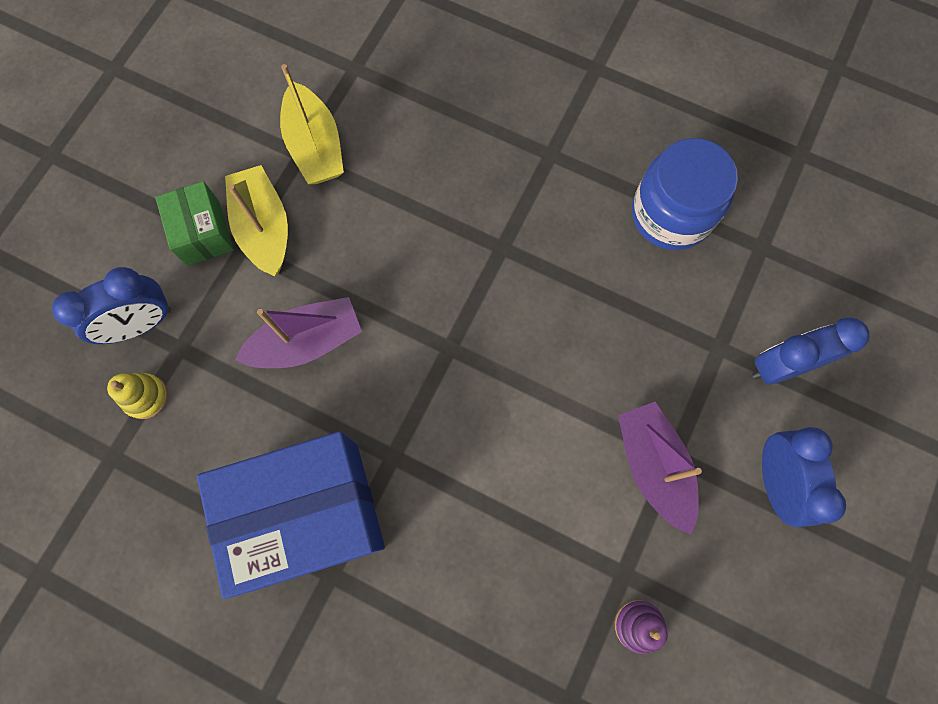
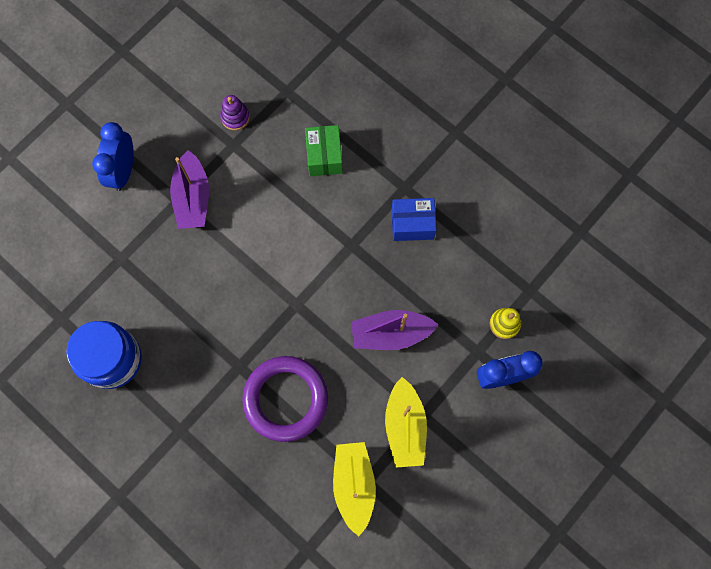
camera: 165 degrees left, 0 degrees up
green box [155,181,234,266] -> green box moved to [305,125,343,176]
blue box [197,431,385,599] -> blue box [391,198,437,241], size x0.49
blue clock [752,317,869,384] -> none
none -> purple ring [242,356,328,442]

